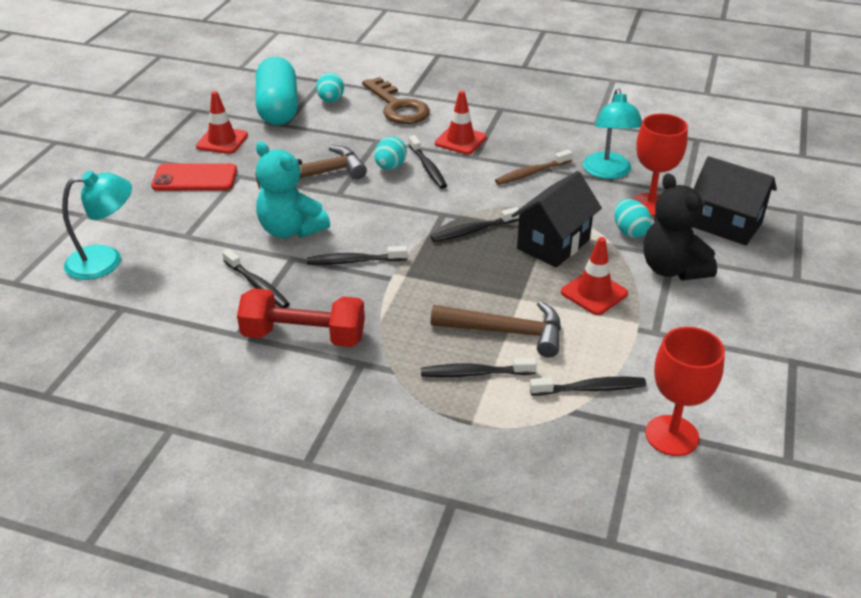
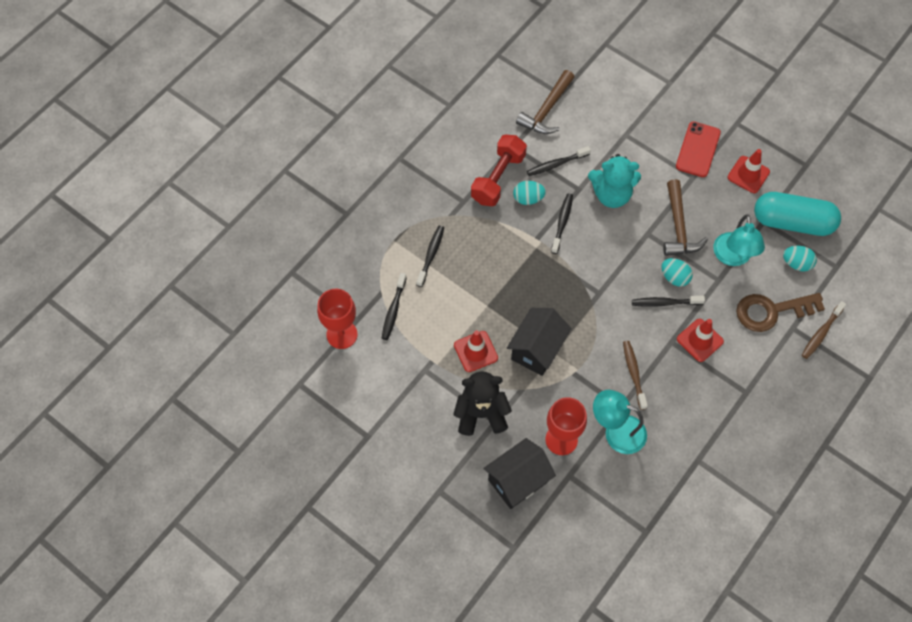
camera: 110 degrees right, 25 degrees up
turquoise lamp [62,171,132,280] -> turquoise lamp moved to [713,214,765,266]
turquoise teddy bear [256,141,330,238] -> turquoise teddy bear turned 150 degrees counterclockwise [588,154,641,208]
black toothbrush [431,207,521,242] -> none
brown hammer [431,301,561,357] -> brown hammer moved to [516,70,574,134]
black house [512,171,602,267] -> black house turned 60 degrees clockwise [507,308,572,376]
turquoise egg [614,199,652,238] -> turquoise egg moved to [513,181,546,205]
none -> brown toothbrush [802,301,846,359]

